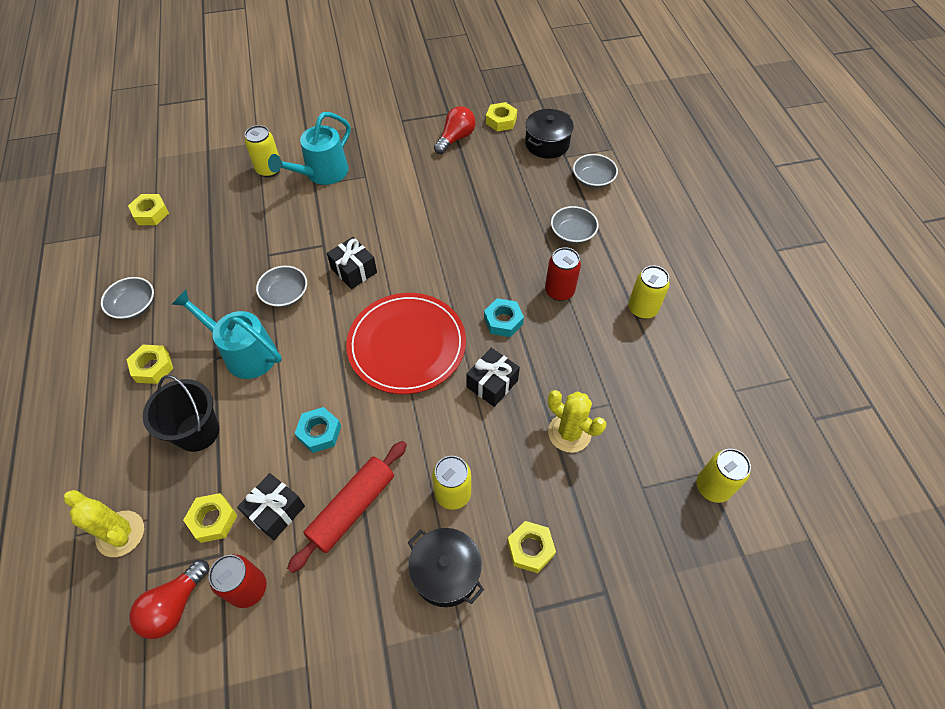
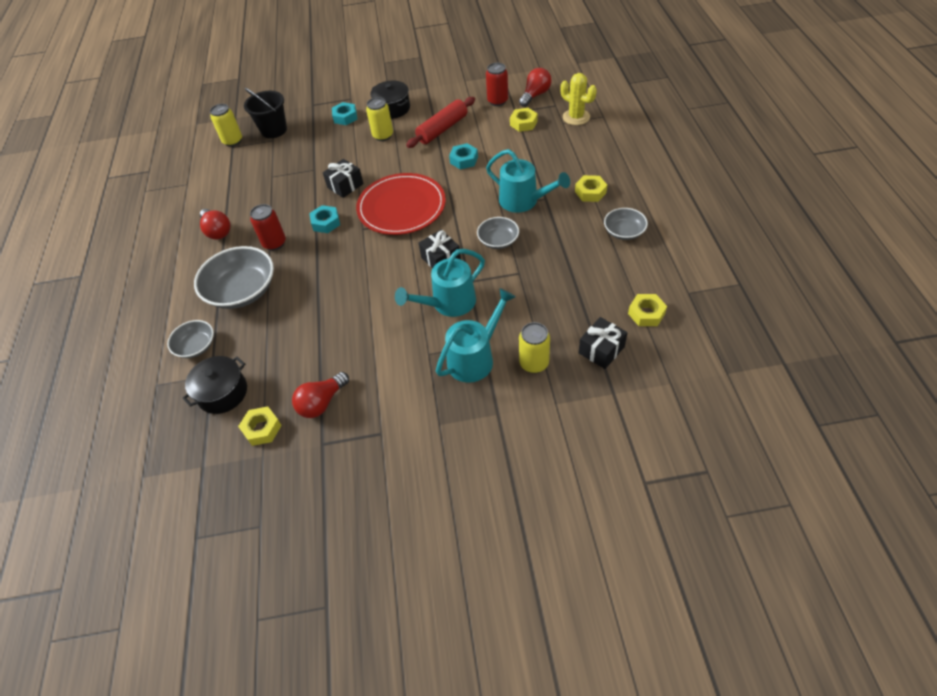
camera: 170 degrees left, 5 degrees down
black bucket [143,375,219,452] -> black bucket moved to [244,88,287,138]
black gift [237,473,305,540] -> black gift moved to [579,317,628,369]
yellow nut [507,521,556,573] -> turquoise nut [332,102,357,125]
yellow cactus [548,390,606,453] -> none
grey bowl [551,206,599,244] -> grey bowl [194,246,274,309], size x1.81
yellow can [628,265,670,319] -> red light bulb [200,209,231,239]
none -> turquoise watering can [395,249,485,317]

